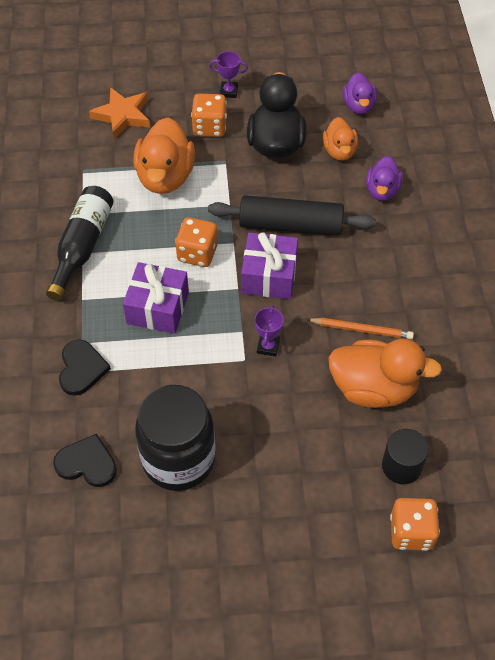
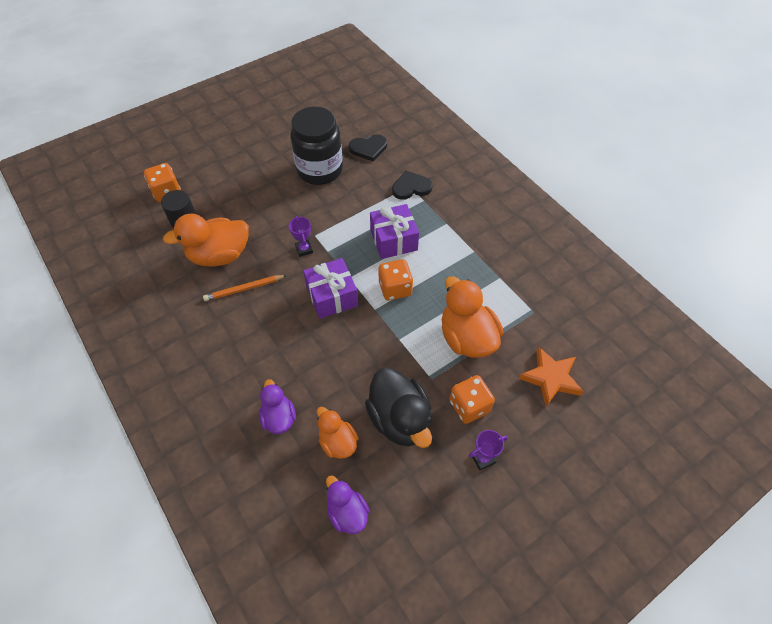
camera: 150 degrees right, 0 degrees up
black bottle [46,186,114,301] -> none
black heart [59,339,111,396] -> black heart turned 105 degrees clockwise [392,171,433,200]
black rolling pin [208,195,376,236] -> none

